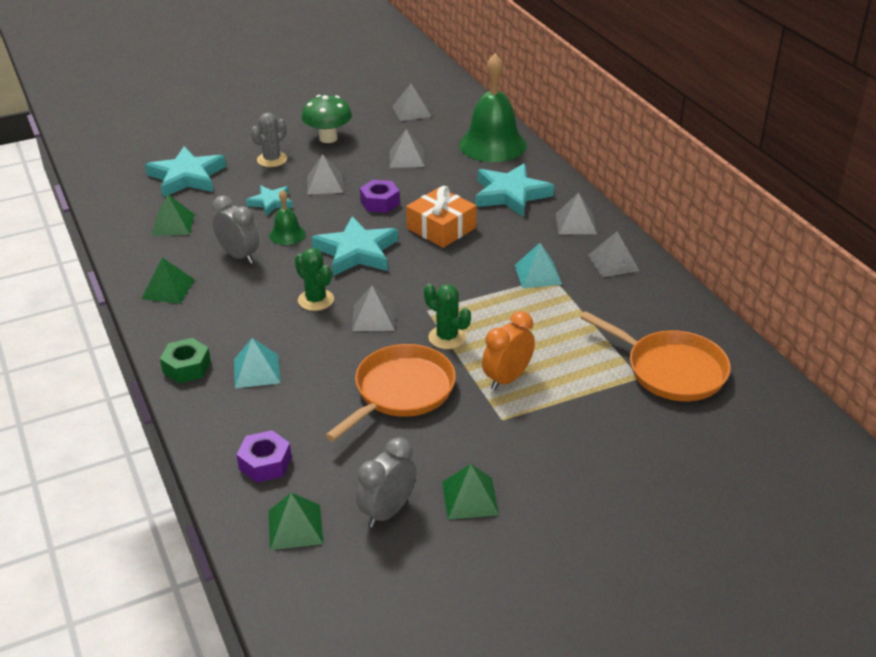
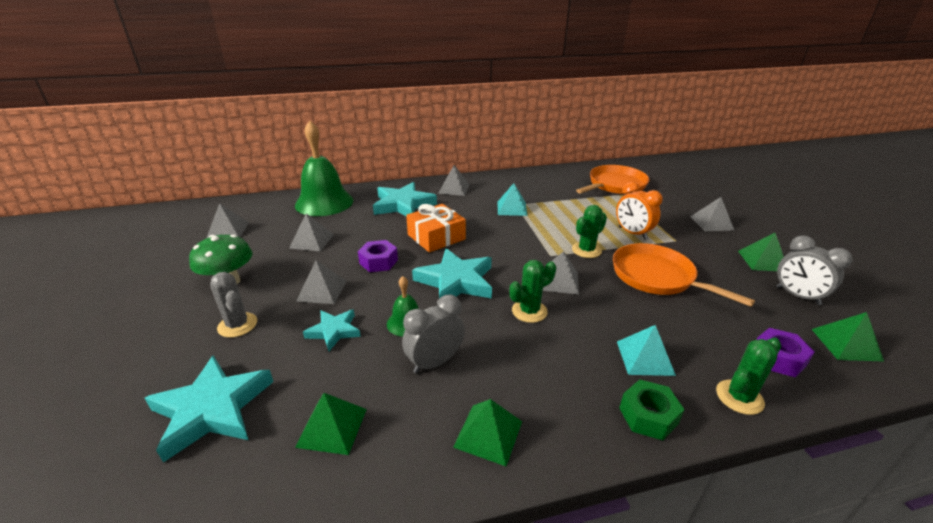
camera: 80 degrees left, 5 degrees down
grey pyramid [588,232,640,277] -> grey pyramid moved to [690,197,735,231]
none -> green cactus [716,338,781,415]

